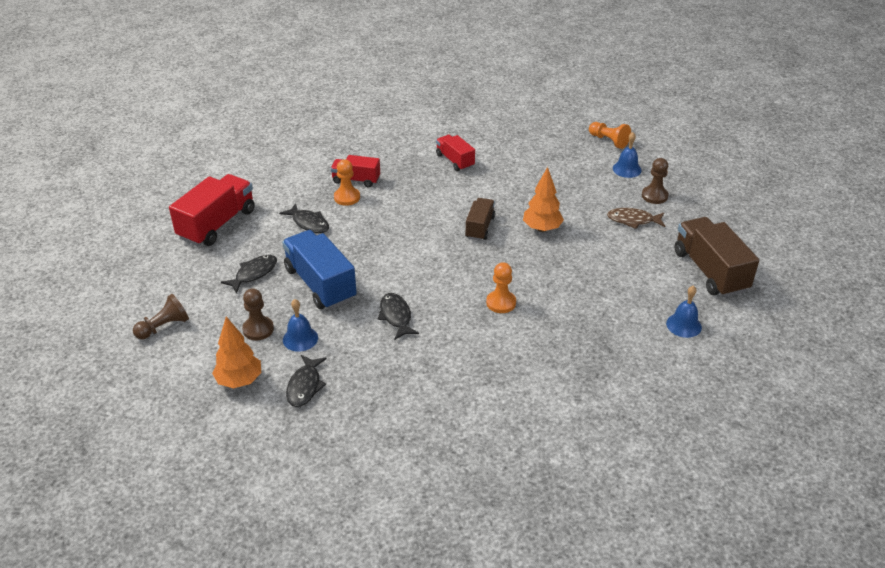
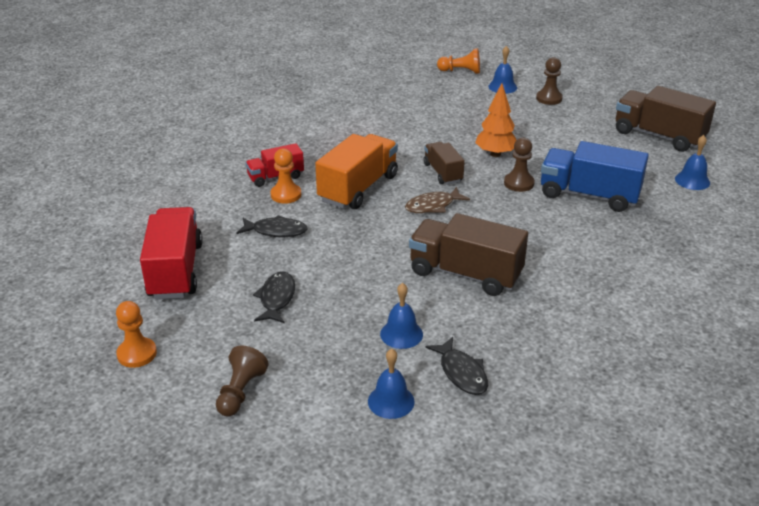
camera: 35 degrees left, 5 degrees down
orange tree [212,317,261,388] -> blue bell [368,349,415,419]
brown pawn [242,288,274,340] -> brown pawn moved to [504,138,535,192]
blue truck [282,230,357,309] -> blue truck moved to [541,141,649,212]
black fish [378,293,419,339] -> brown truck [409,213,528,296]
red truck [436,135,475,171] -> none
orange pawn [486,262,516,313] -> orange pawn moved to [116,301,157,368]
brown fish [607,208,665,229] -> brown fish moved to [405,187,470,213]
none -> orange truck [315,134,398,209]

